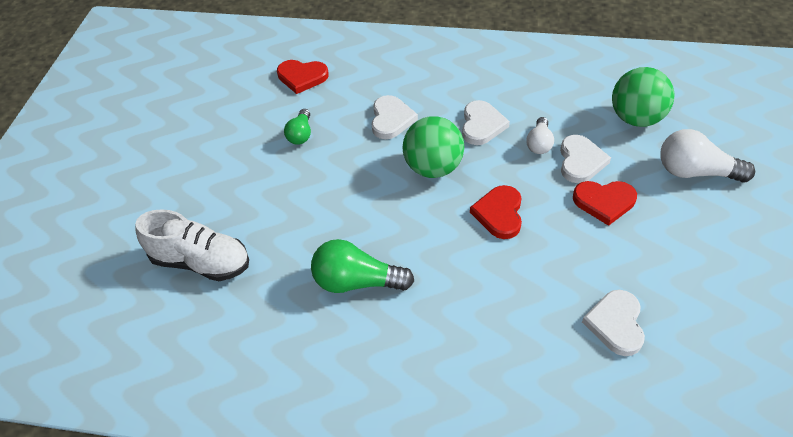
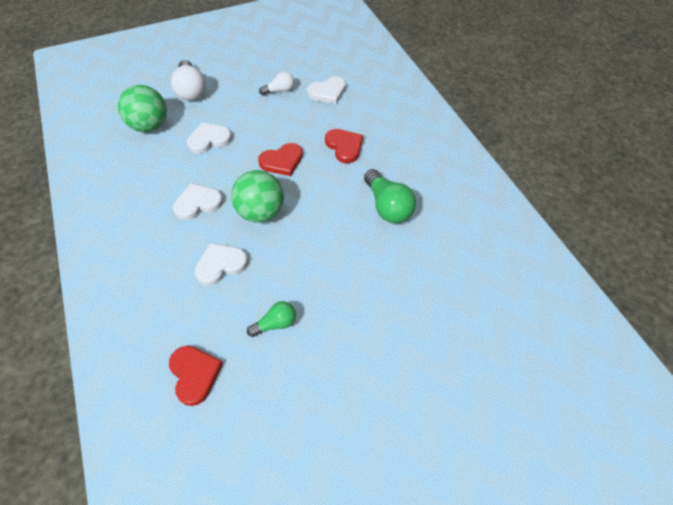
camera: 125 degrees left, 5 degrees up
white shoe [135,209,249,281] -> none
white light bulb [526,117,554,154] -> white light bulb moved to [259,71,294,95]
red heart [573,181,637,226] -> red heart moved to [325,129,363,163]

